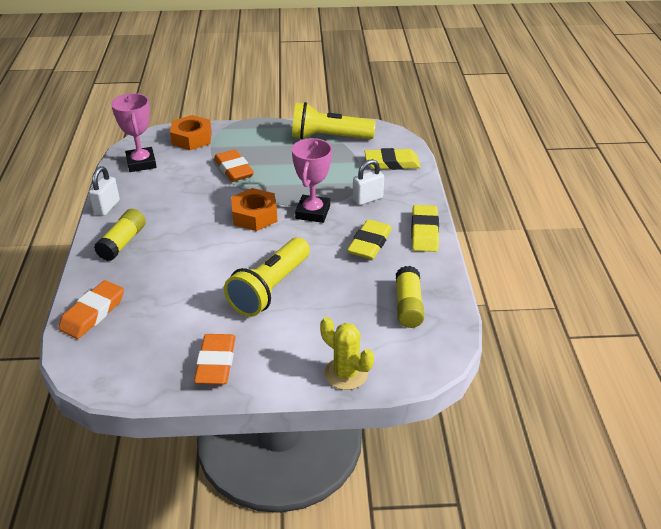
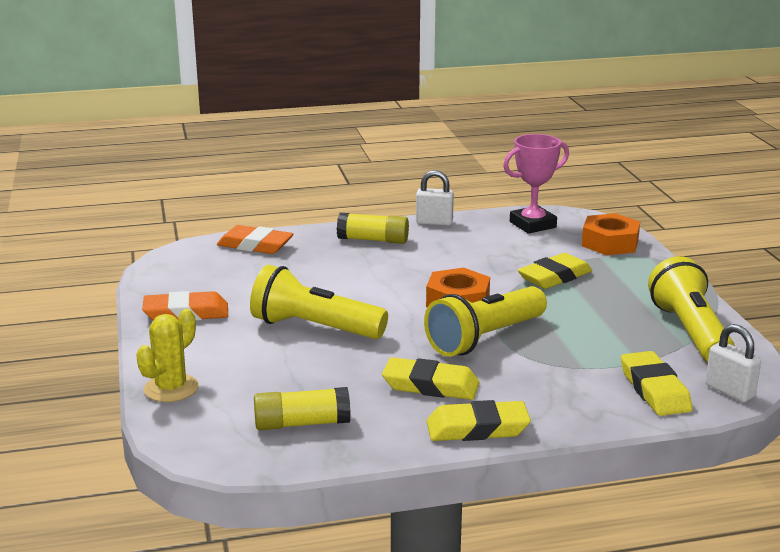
camera: 80 degrees right, 15 degrees down
orange eraser [214,149,254,182] -> yellow eraser [518,253,592,289]
pink trophy [292,138,332,223] -> yellow flashlight [424,286,547,357]
white padlock [353,159,384,205] -> white padlock moved to [705,324,761,402]

